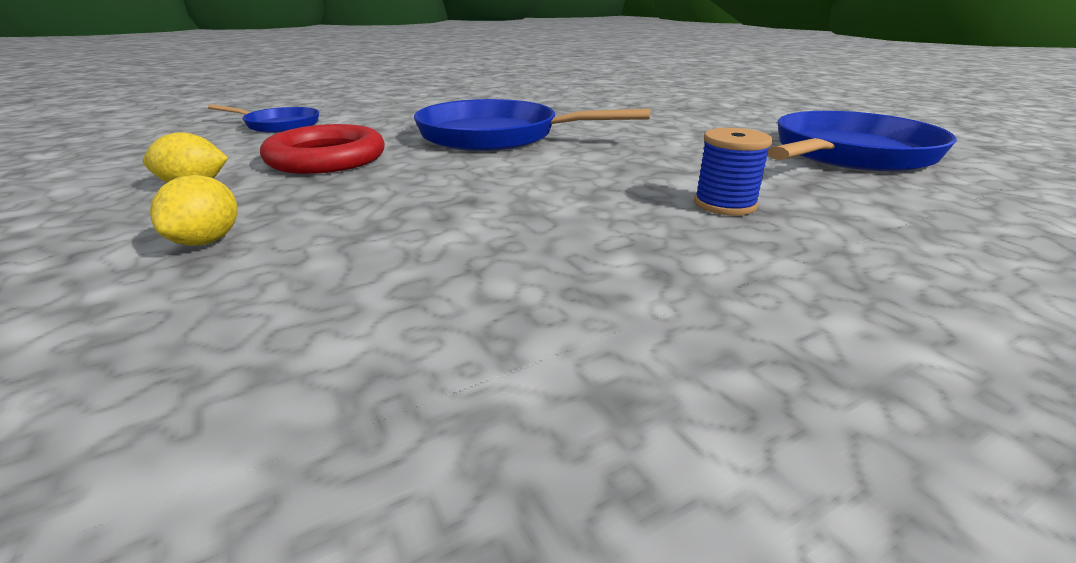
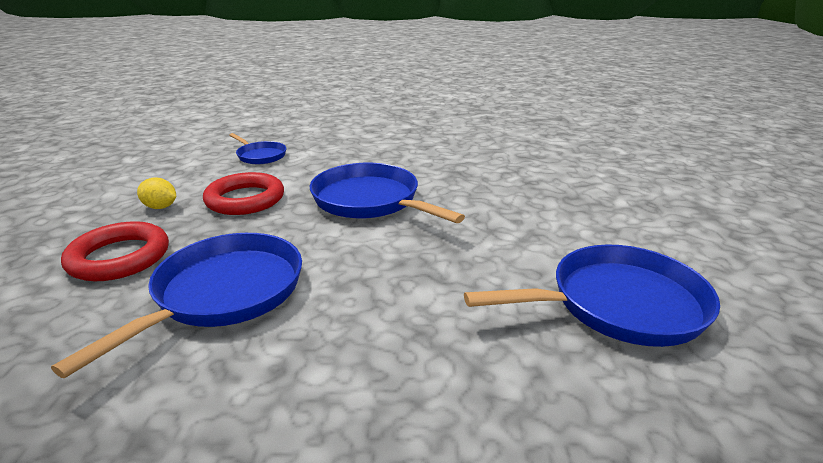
camera: 30 degrees right, 0 degrees up
yellow lemon [150,175,238,246] -> red ring [61,221,169,281]
blue spool [694,128,773,215] -> none
none -> blue pan [51,233,302,378]

